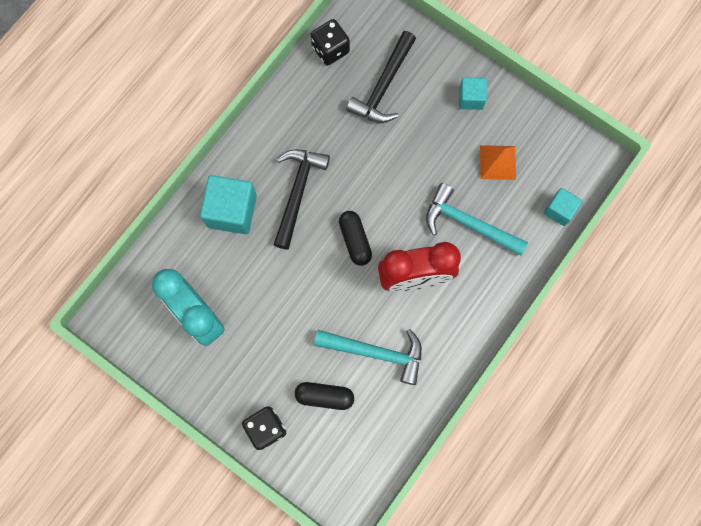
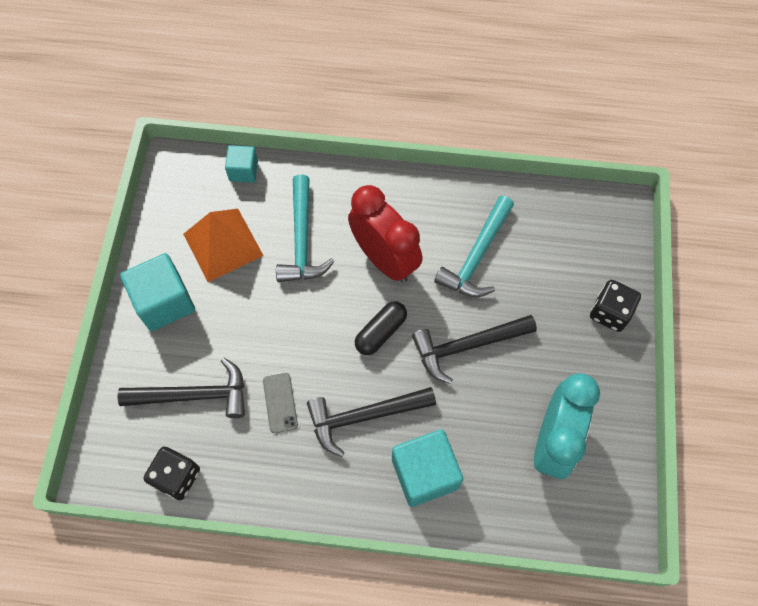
camera: 120 degrees left, 10 degrees down
black capsule [295,382,354,410] -> none
turquoise hammer [314,329,422,385] -> turquoise hammer turned 135 degrees counterclockwise [434,196,514,297]
turquoise cube [459,77,487,110] -> turquoise cube [120,253,195,331], size x1.74
orange pyramid [480,145,516,180] -> orange pyramid [183,209,264,282], size x1.53
none -> grey phone [263,373,298,433]
none -> black hammer [412,315,537,384]

